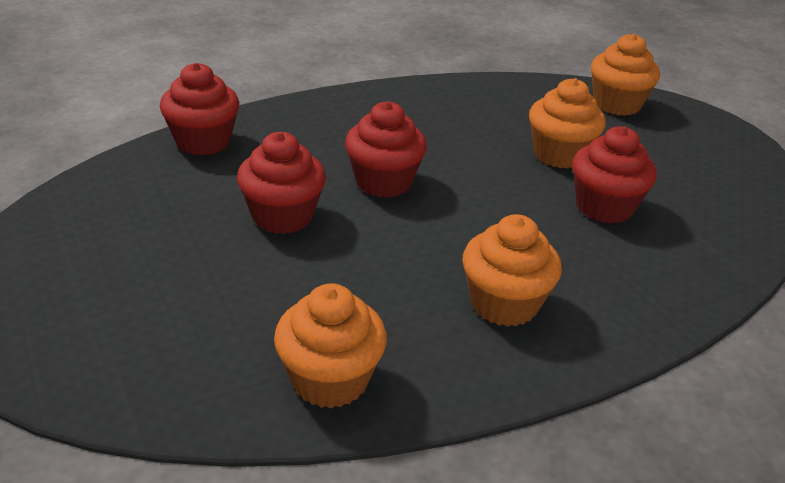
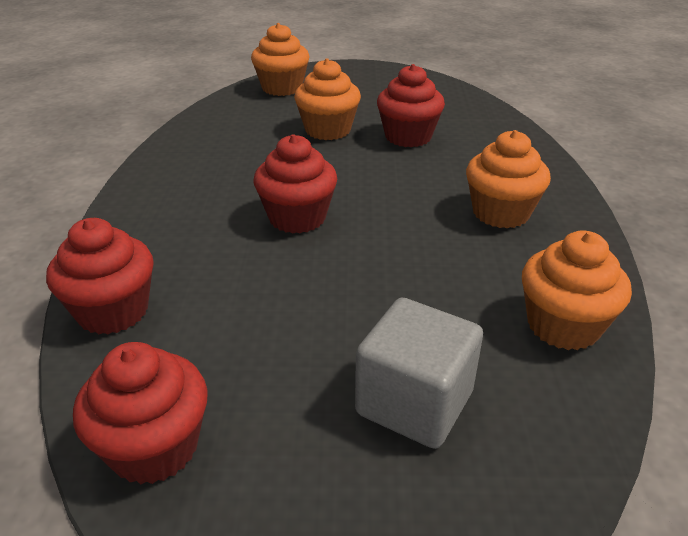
camera: 60 degrees left, 0 degrees up
red cupcake [237,132,326,234] -> red cupcake moved to [73,342,208,485]
none -> grey cube [355,298,483,449]

